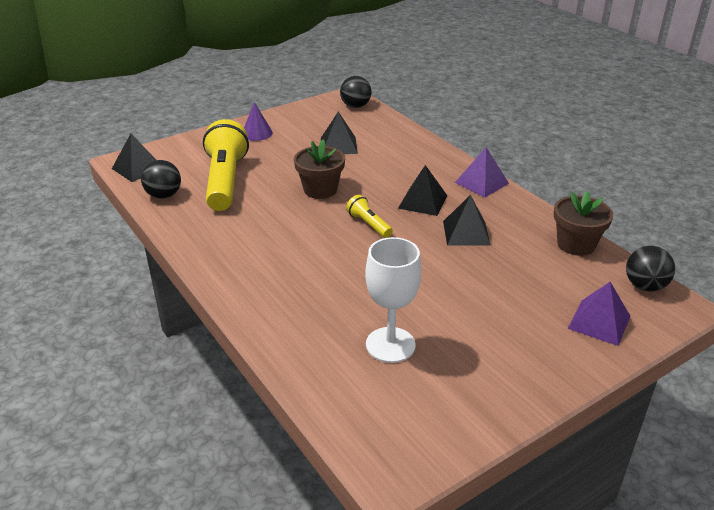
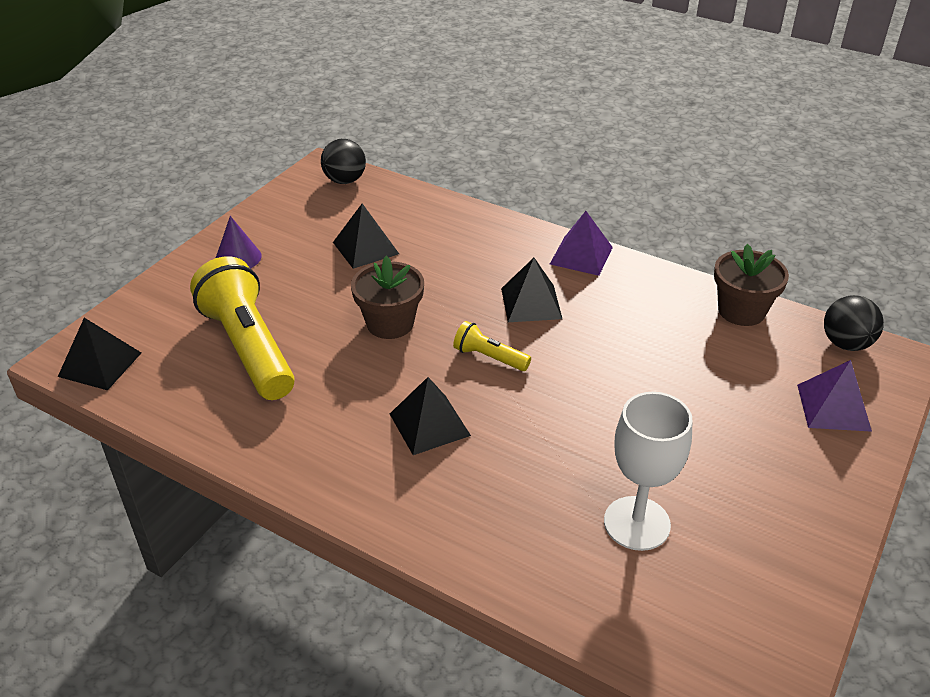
camera: 25 degrees left, 5 degrees up
black ball [141,160,181,199] -> none
black pyramid [443,195,491,246] -> black pyramid moved to [390,377,471,455]

